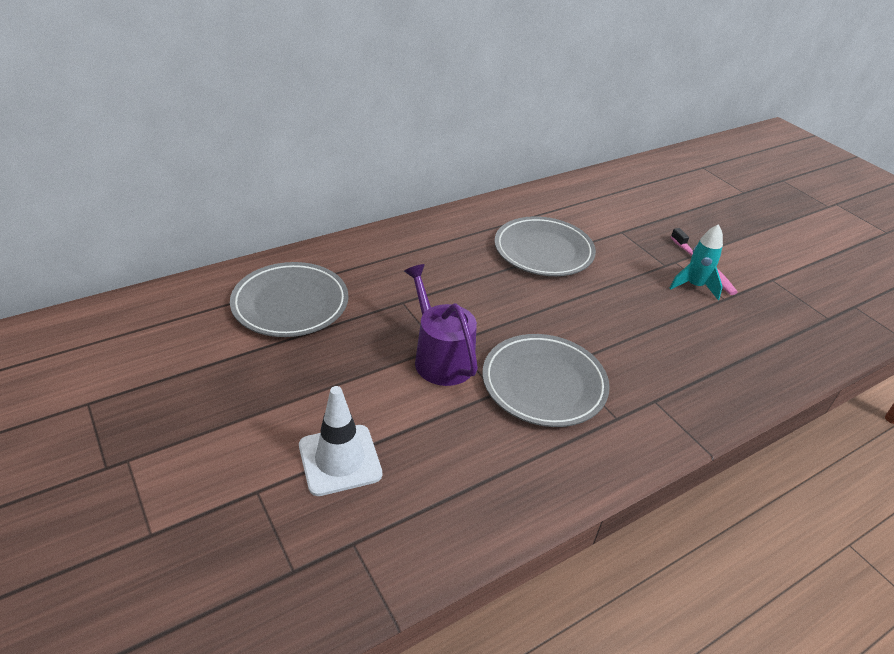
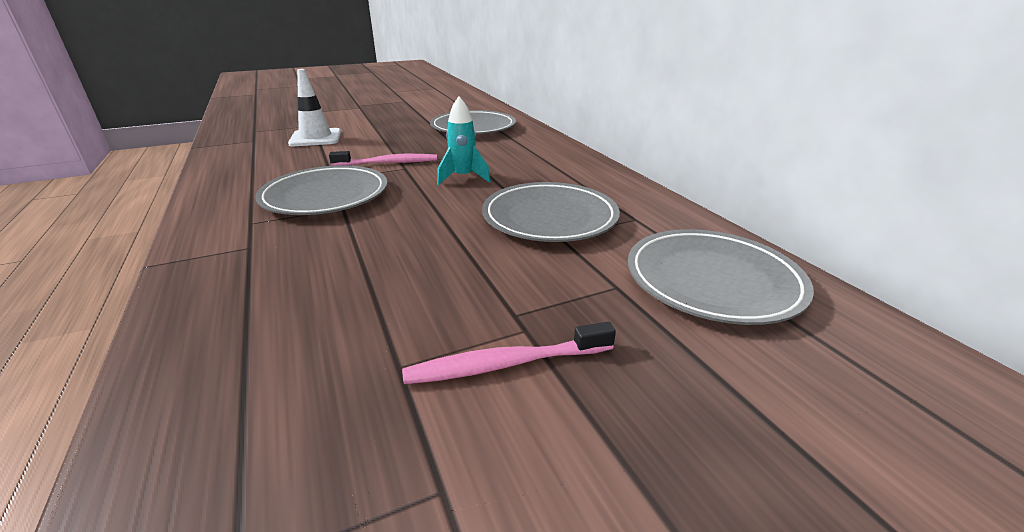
camera: 100 degrees right, 10 degrees down
purple watering can [404,264,478,386] -> pink toothbrush [329,151,437,166]
turquoise rocket [669,224,723,300] -> turquoise rocket moved to [437,96,491,185]
none -> grey plate [628,229,814,325]

